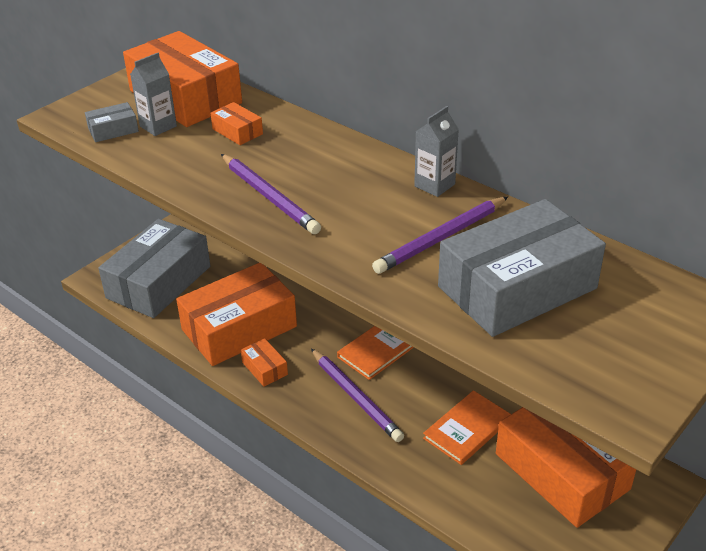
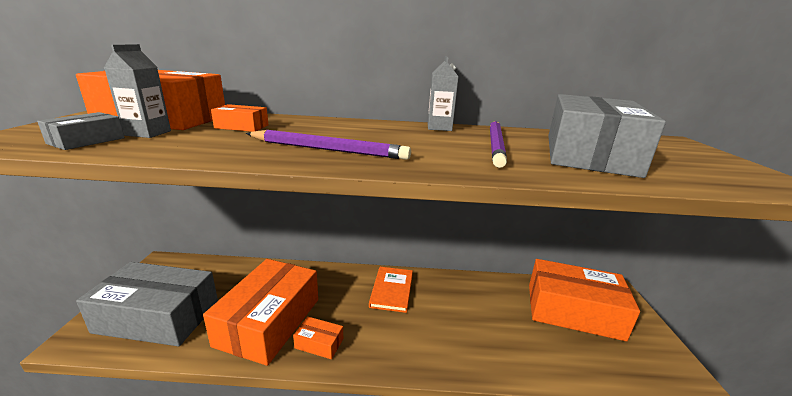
camera: 40 degrees left, 15 degrees down
grey box [98,219,210,318] -> grey box turned 75 degrees counterclockwise [76,262,218,346]
purple pencil [311,349,404,442] -> none
orange book [423,390,511,465] -> none

